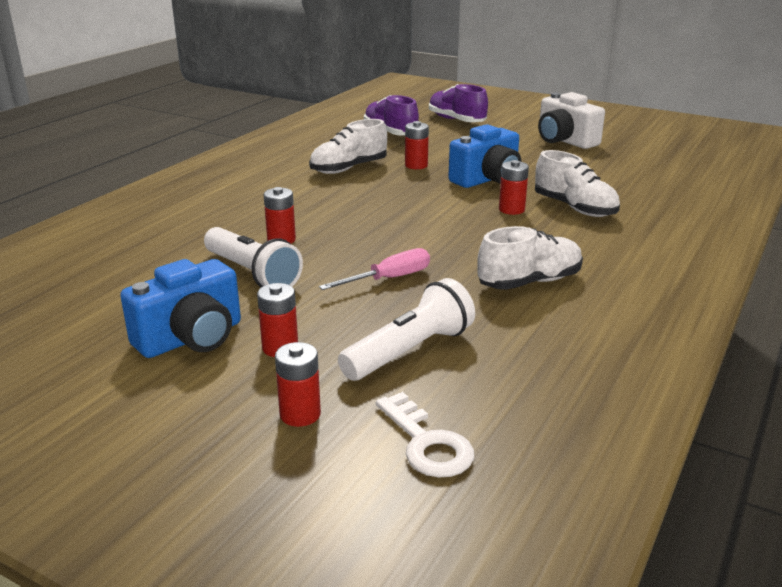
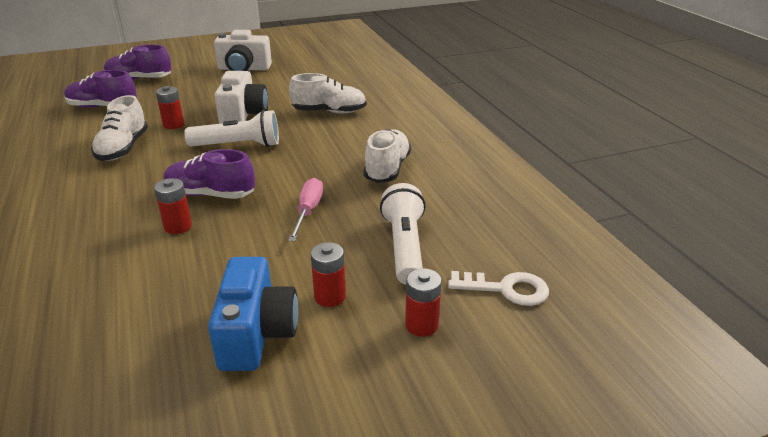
camera: 50 degrees left, 5 degrees up
white flashlight [204,227,303,287] -> white flashlight moved to [184,110,279,147]
blue camera [448,124,521,188] -> white camera [214,71,268,124]
red battery [499,160,529,215] -> none
none -> purple shoe [163,149,255,199]

